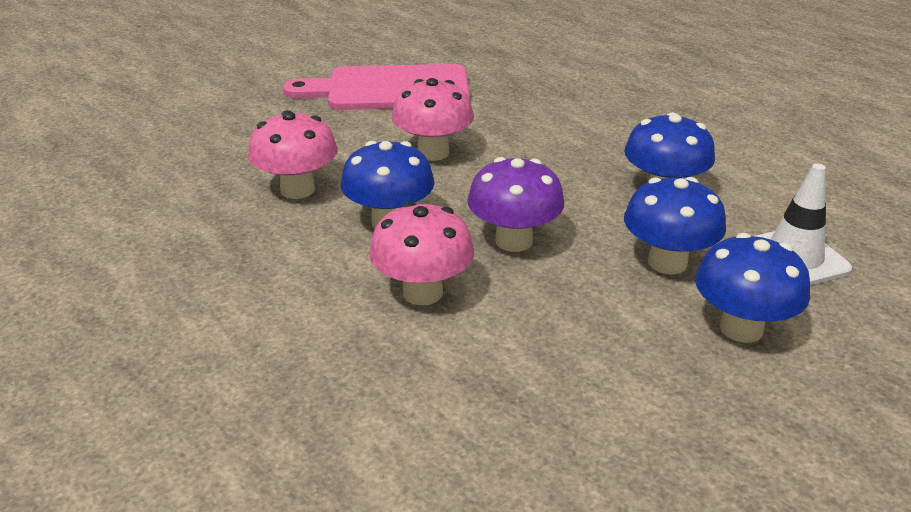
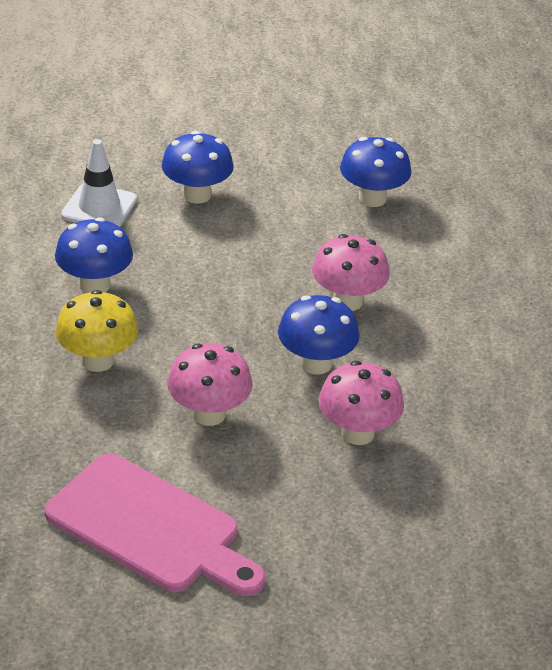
camera: 145 degrees left, 5 degrees up
purple mushroom [467,157,564,252] -> none
blue mushroom [624,177,726,275] -> blue mushroom moved to [340,137,411,207]
none -> yellow mushroom [56,290,138,372]

